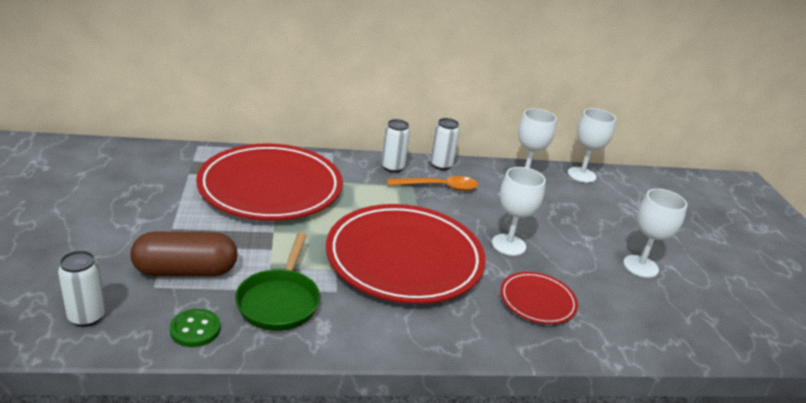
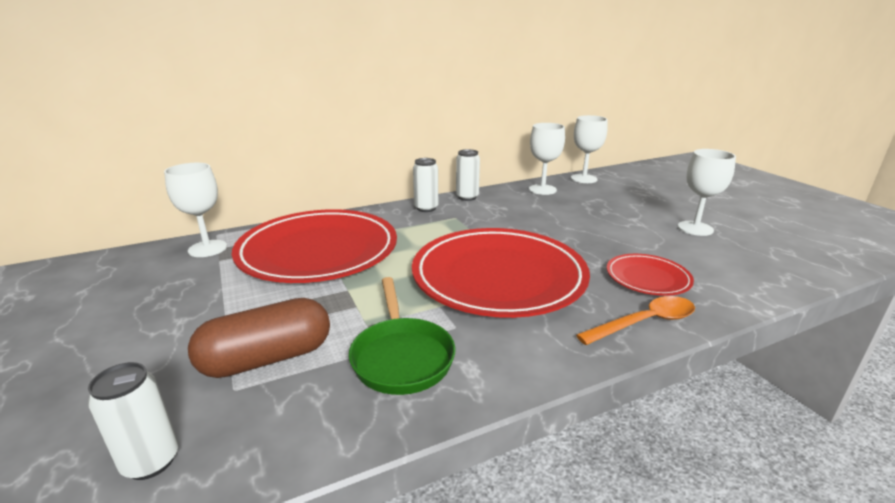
camera: 15 degrees left, 5 degrees down
green button [170,309,220,347] -> none
orange spoon [387,176,478,191] -> orange spoon moved to [576,296,695,345]
white goblet [492,167,546,256] -> white goblet moved to [164,163,227,257]

